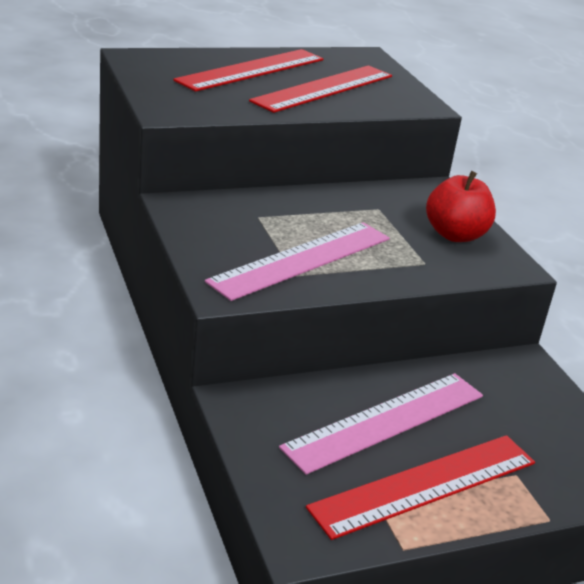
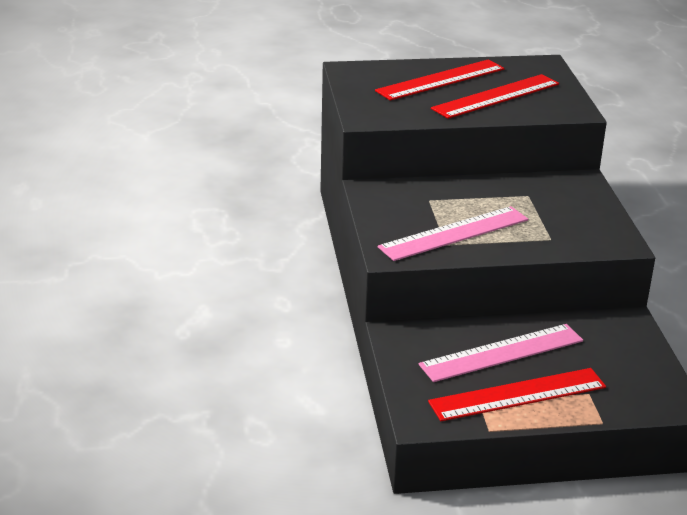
camera: 15 degrees right, 0 degrees up
red apple [426,171,496,242] -> none

